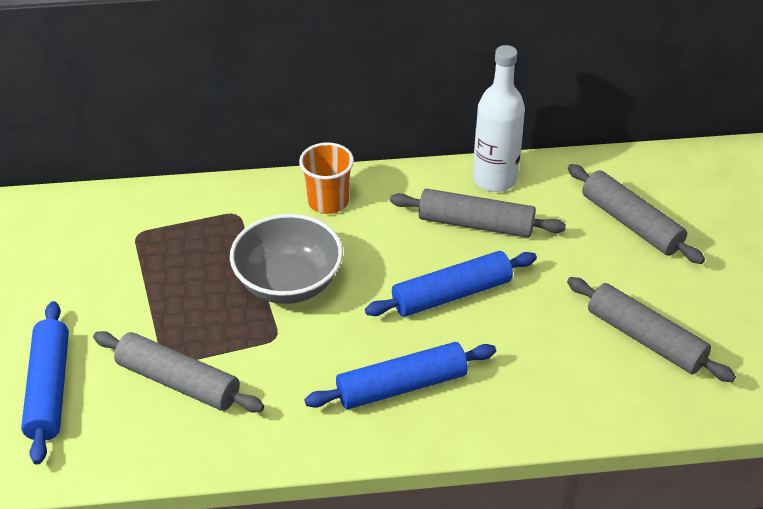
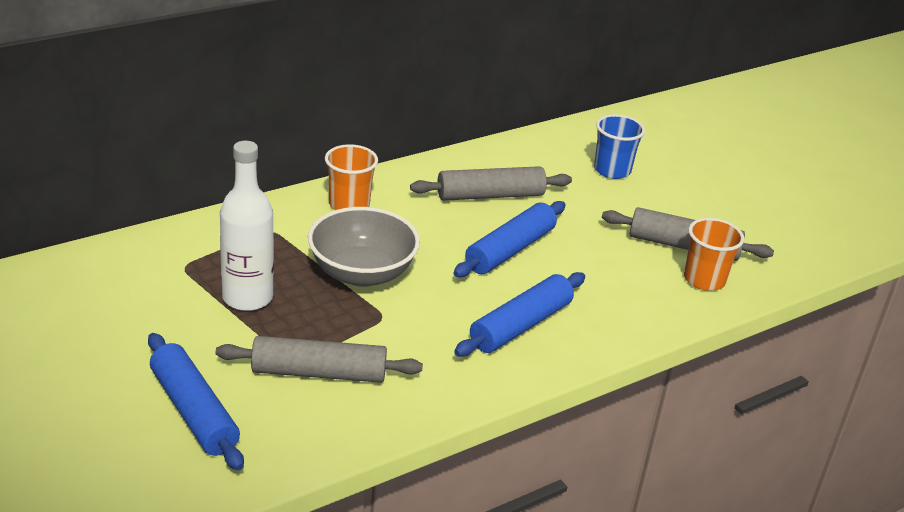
camera: 30 degrees left, 10 degrees down
white bottle [473,45,525,192] -> white bottle moved to [220,141,274,311]
grey rolling pin [568,164,705,264] -> blue cup [594,114,645,179]
none -> orange cup [684,218,744,291]

